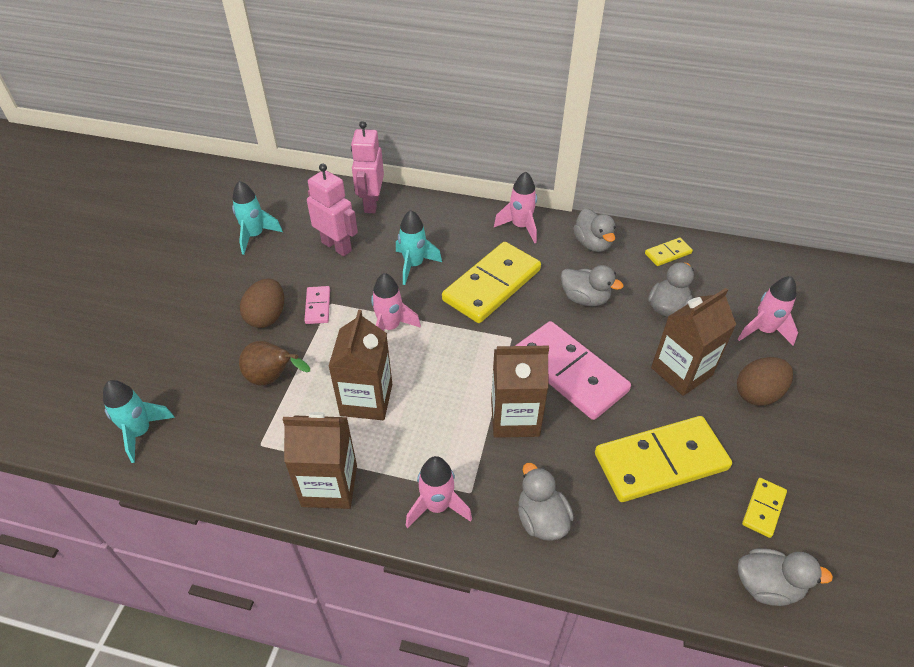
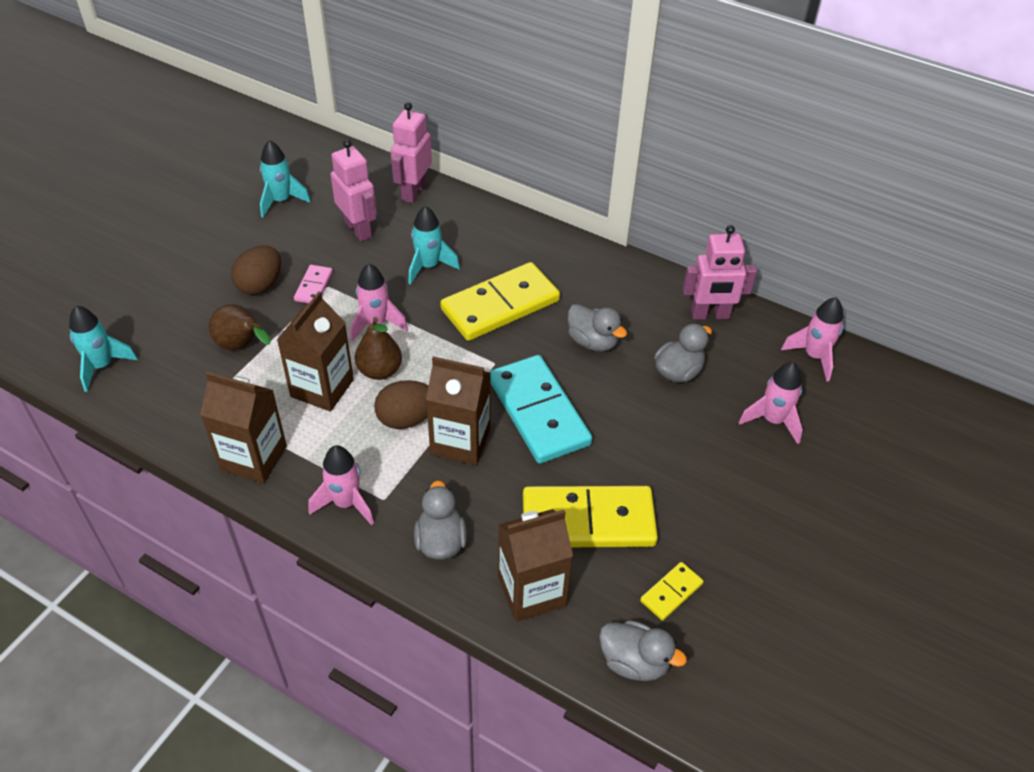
camera: 15 degrees right, 0 degrees up
pink rocket [494,171,537,243] -> pink rocket moved to [781,297,843,382]
pink domino [516,321,631,420] -> turquoise domino [490,355,592,464]
grey duck [573,208,616,252] -> none
yellow domino [645,238,693,266] -> pink robot [683,225,757,320]
brown carton [651,288,737,396] -> brown carton moved to [498,509,573,622]
brown egg [737,357,793,406] -> brown egg moved to [374,380,428,429]
none -> brown pear [355,317,402,380]

